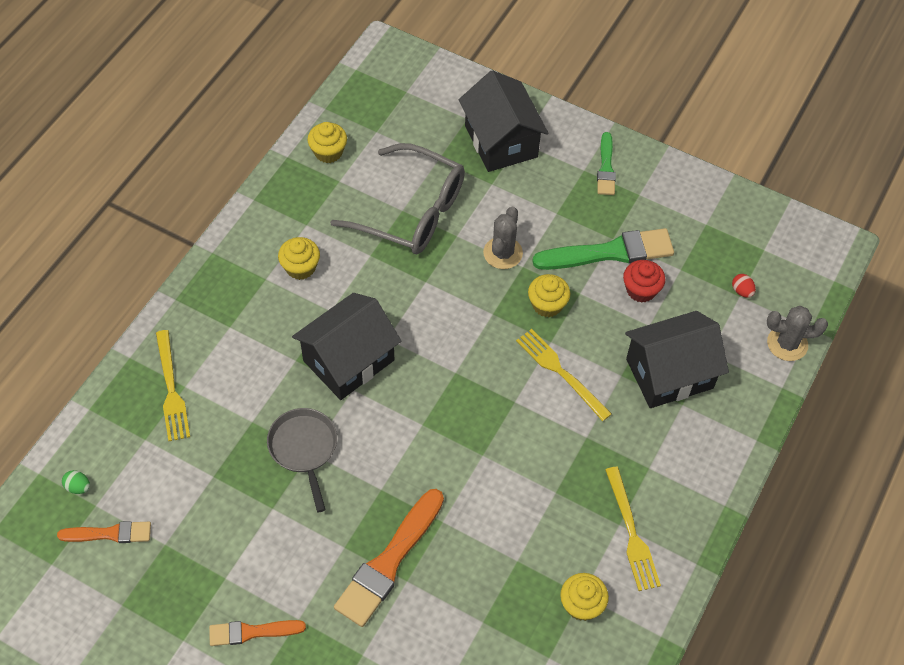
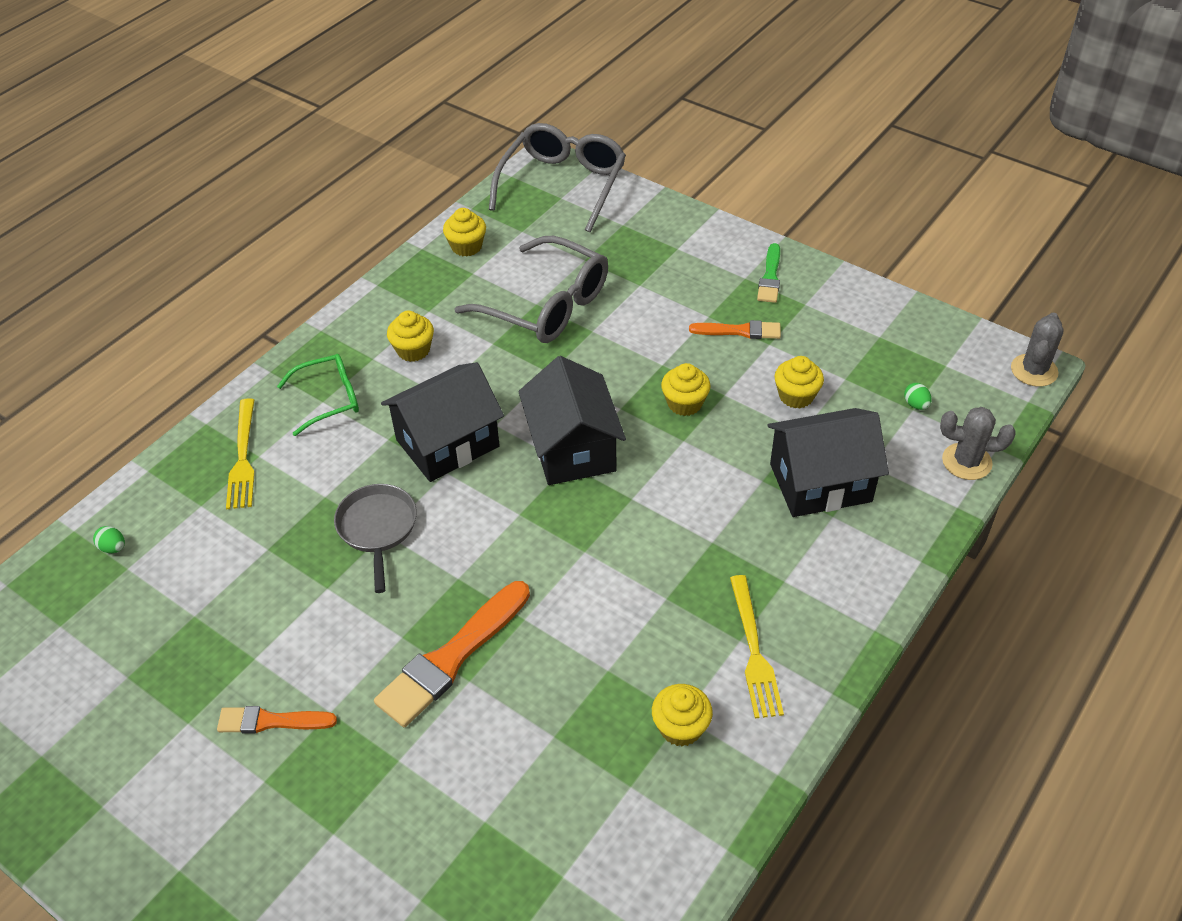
camera: 10 degrees right, 10 degrees down
orange brush [57,521,151,543] -> orange brush moved to [689,320,781,339]
black house [459,70,549,172] -> black house moved to [518,356,626,485]
grey cactus [483,207,523,269] -> grey cactus moved to [1011,313,1064,387]
yellow fork [516,329,612,421] -> none
green brush [532,228,674,270] -> none
red cupcake [623,260,665,303] -> yellow cupcake [775,356,824,409]
red egg [732,274,756,298] -> green egg [904,383,932,410]
none -> green glasses [277,354,359,436]
none -> grey glasses [489,123,626,232]

